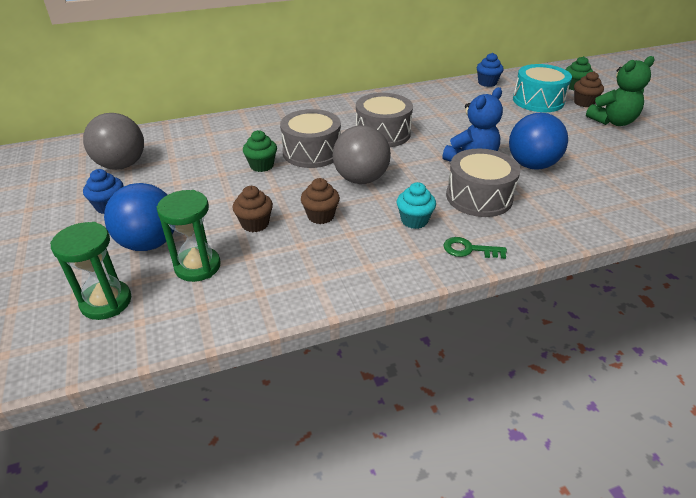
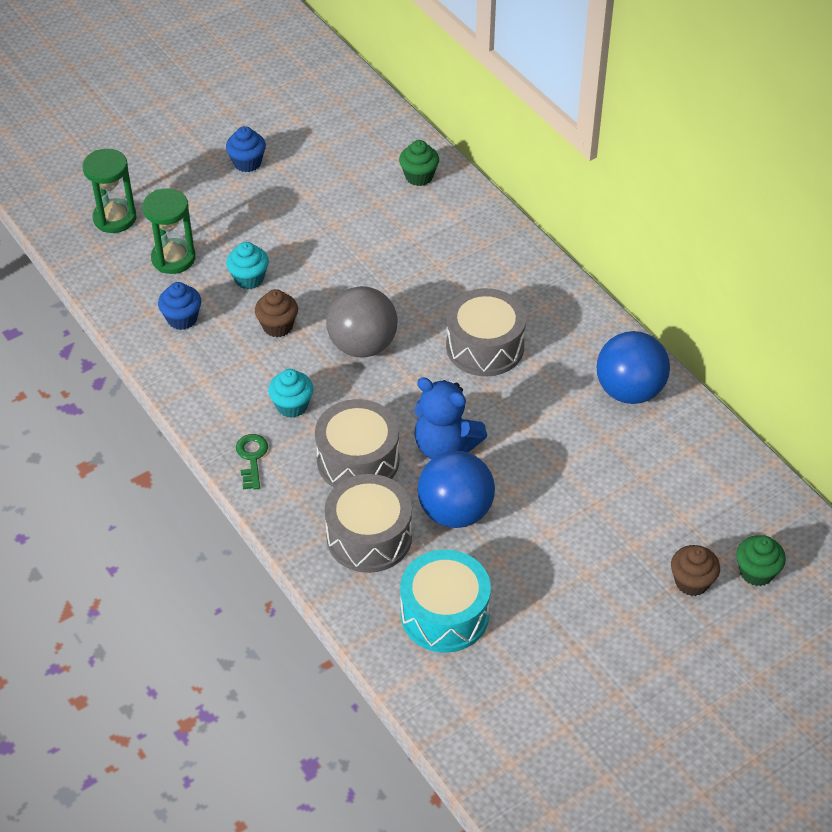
camera: 75 degrees right, 10 degrees up
grey ball [83,113,144,170] -> none
blue ball [104,183,174,251] -> blue ball moved to [597,331,670,404]
brown cupcake [233,186,273,232] -> turquoise cupcake [226,242,269,289]
green cupcake [243,130,277,172] -> green cupcake moved to [399,140,439,186]
grey drum [280,109,341,168] -> grey drum moved to [324,474,412,573]
blue cupcake [477,53,504,87] -> blue cupcake moved to [158,282,201,330]
turquoise drum [513,64,572,112] -> turquoise drum moved to [400,550,491,653]
green teddy bear [586,56,655,126] -> none

